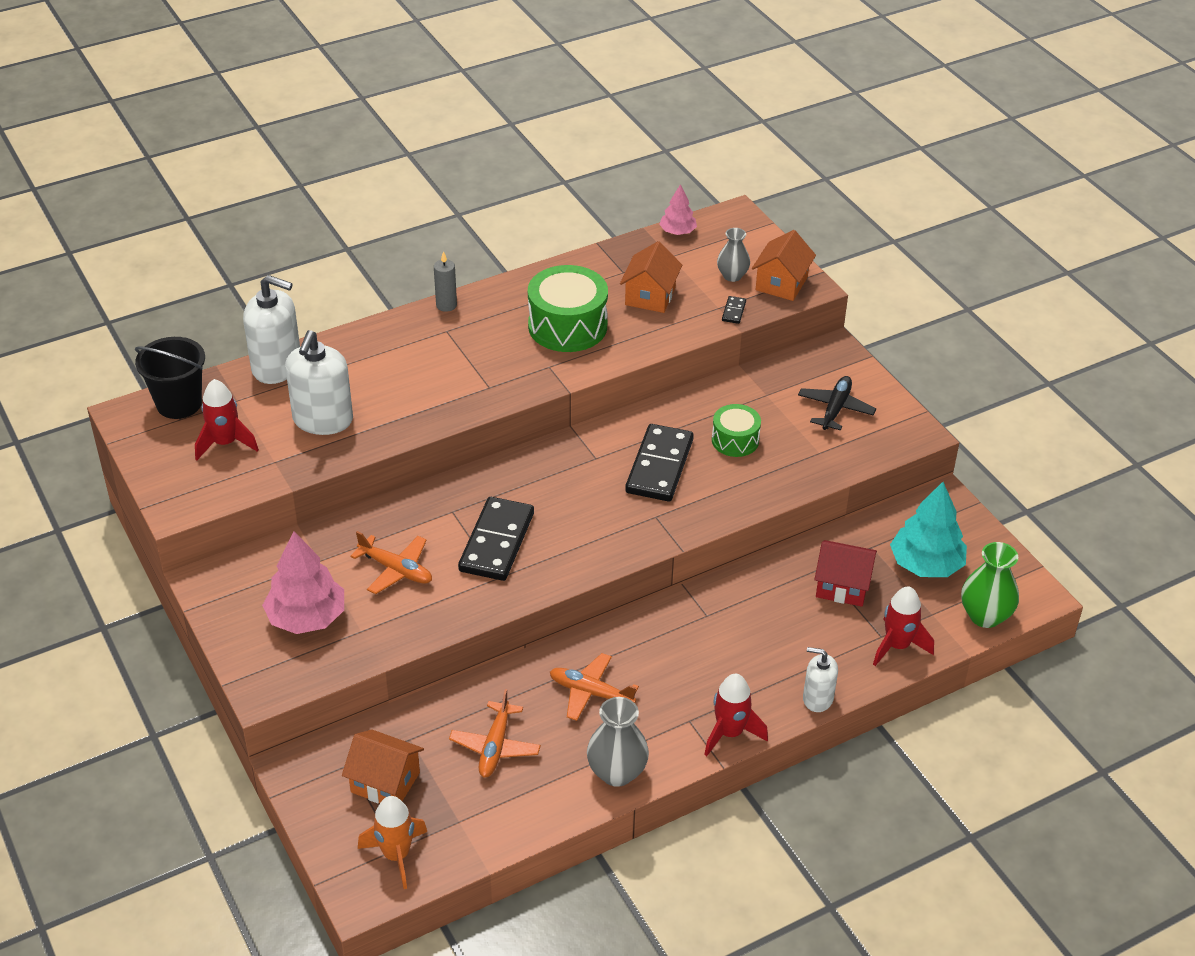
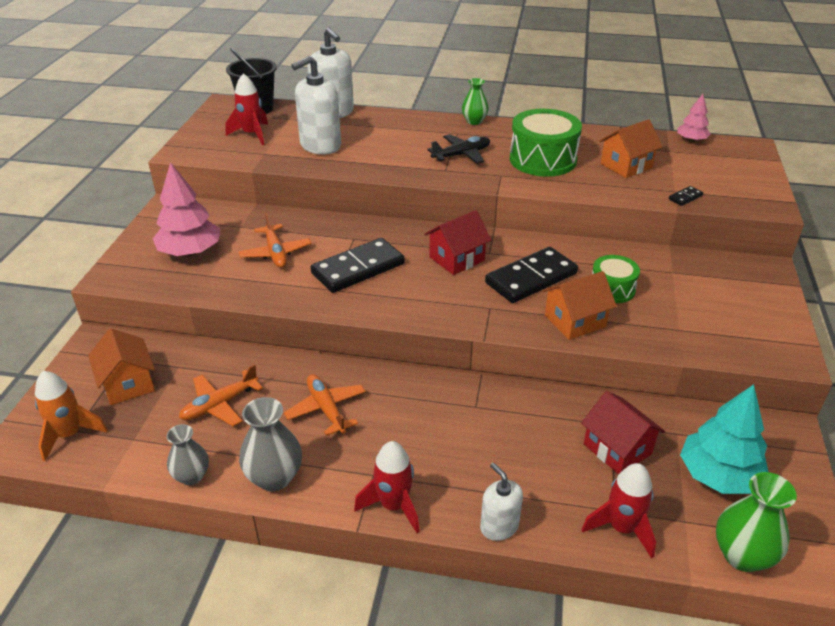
camera: 40 degrees right, 5 degrees down
grey candle [434,251,457,312] -> green vase [462,78,489,125]
grey vase [717,228,750,282] -> grey vase moved to [166,424,209,485]
orange house [752,230,816,301] -> orange house moved to [542,271,617,340]
black plane [798,376,876,430] -> black plane moved to [427,134,490,164]
none -> red house [425,210,492,275]

